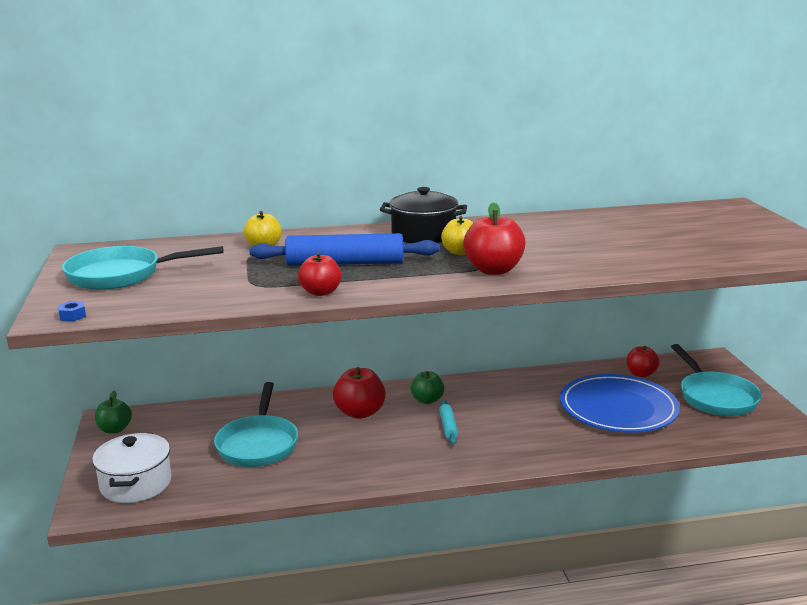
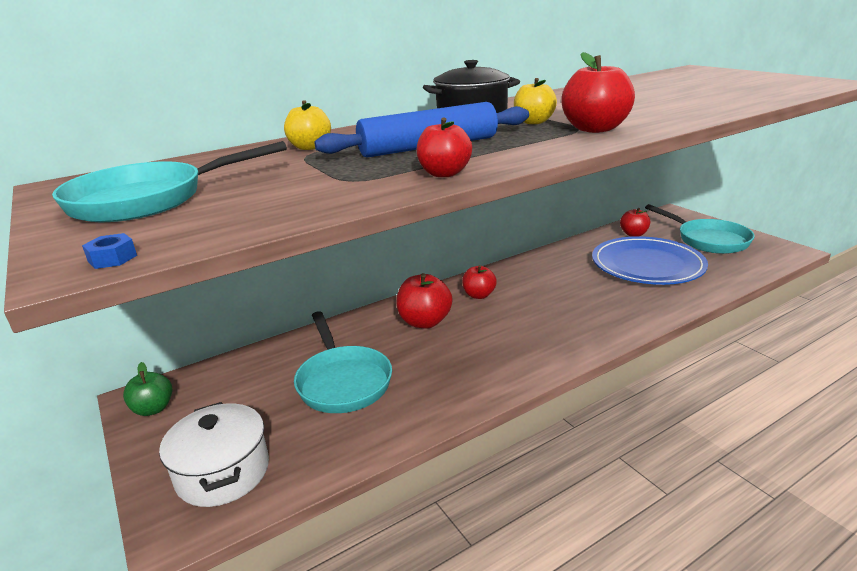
camera: 20 degrees left, 5 degrees up
green apple [411,371,444,404] -> red apple [462,265,497,299]
turquoise rolling pin [439,400,458,445] -> none

